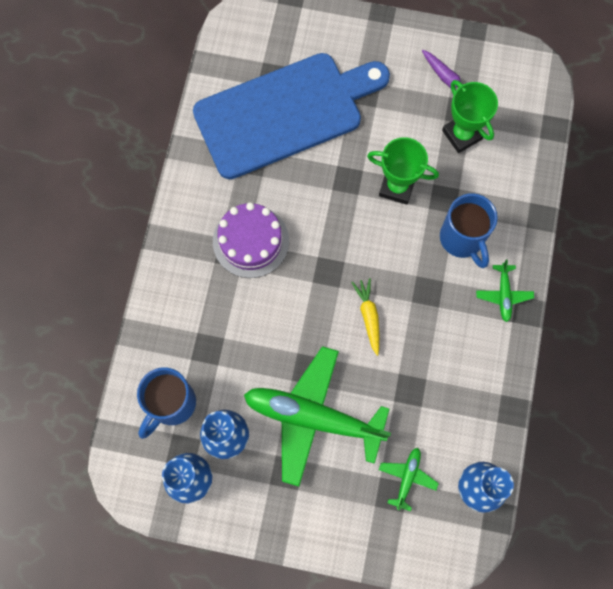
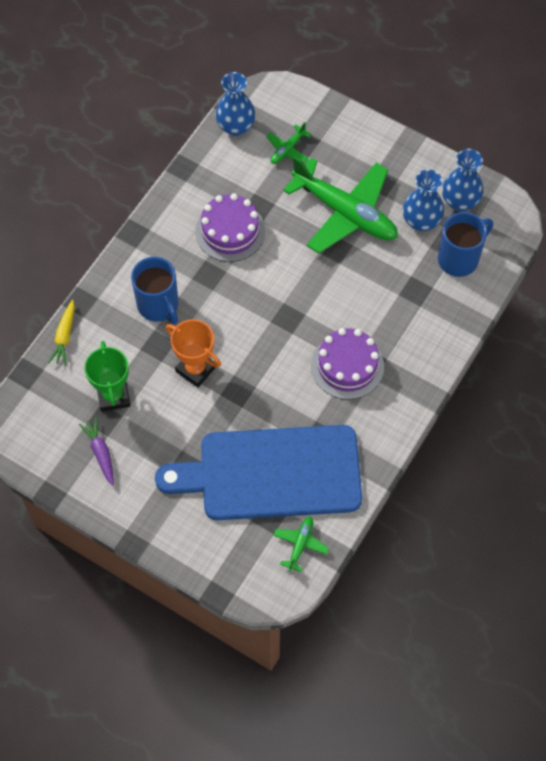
camera: 160 degrees left, 10 degrees down
yellow carrot [351,278,379,356] -> yellow carrot moved to [48,300,75,365]
green trophy [367,137,439,205] -> orange trophy [166,319,221,387]
blue mug [440,193,498,268] -> blue mug turned 150 degrees clockwise [131,257,178,324]
green plane [476,259,534,322] -> green plane moved to [273,516,329,572]
none -> purple cake [195,193,265,262]

